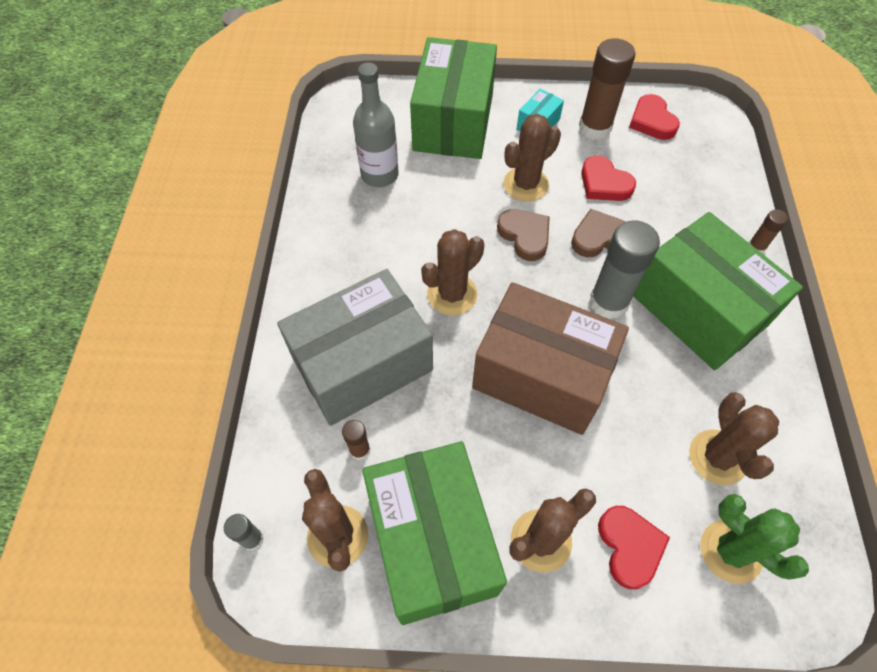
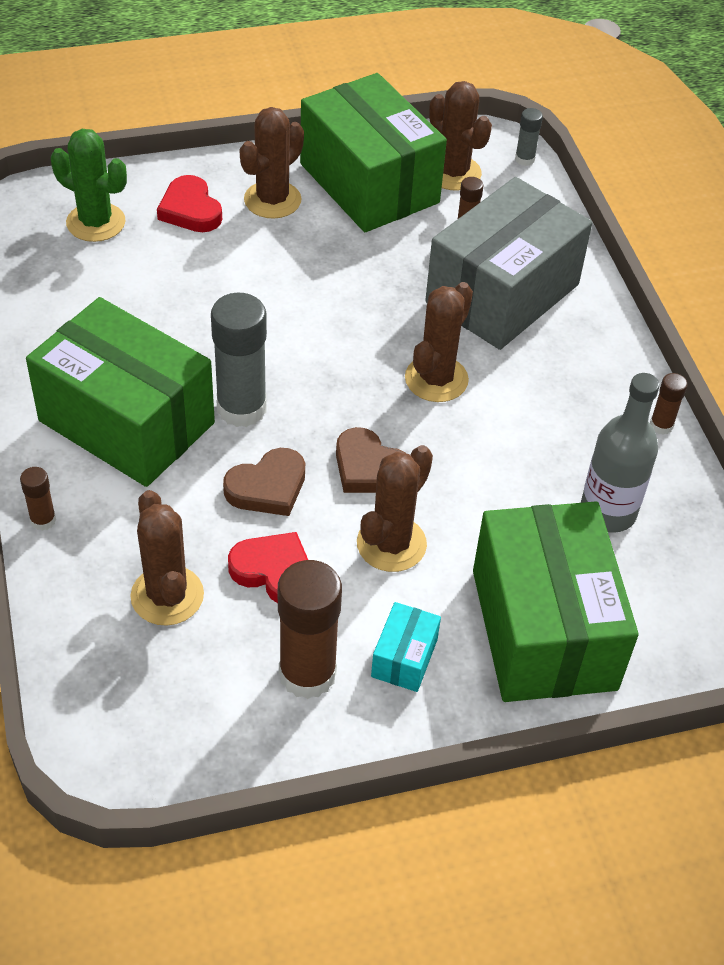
camera: 160 degrees right, 10 degrees down
brown box [472,282,629,435] -> none
red heart [629,94,680,140] -> none
brown cactus [689,392,779,485] -> brown cactus moved to [130,490,204,626]
none -> brown glue stick [650,373,688,435]

